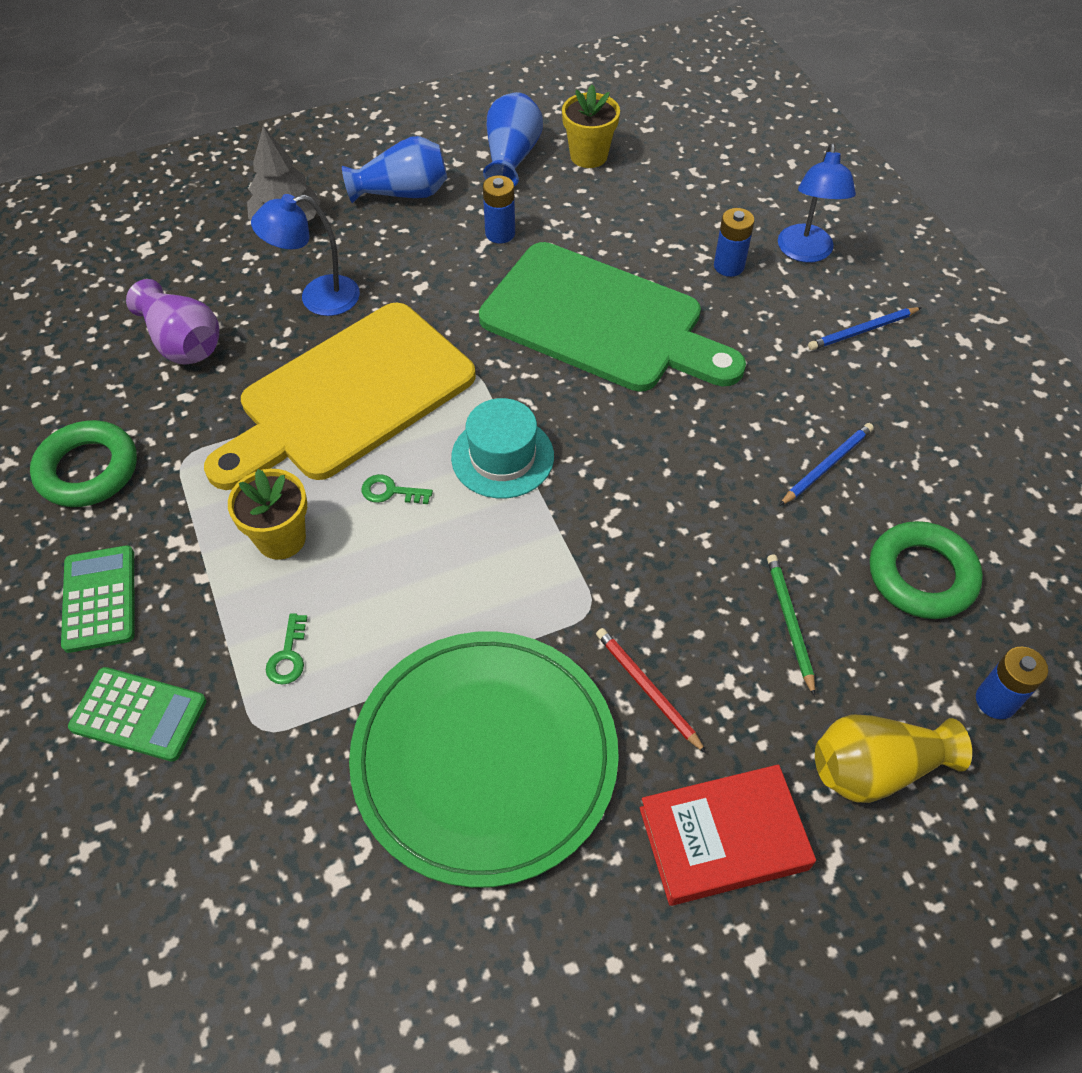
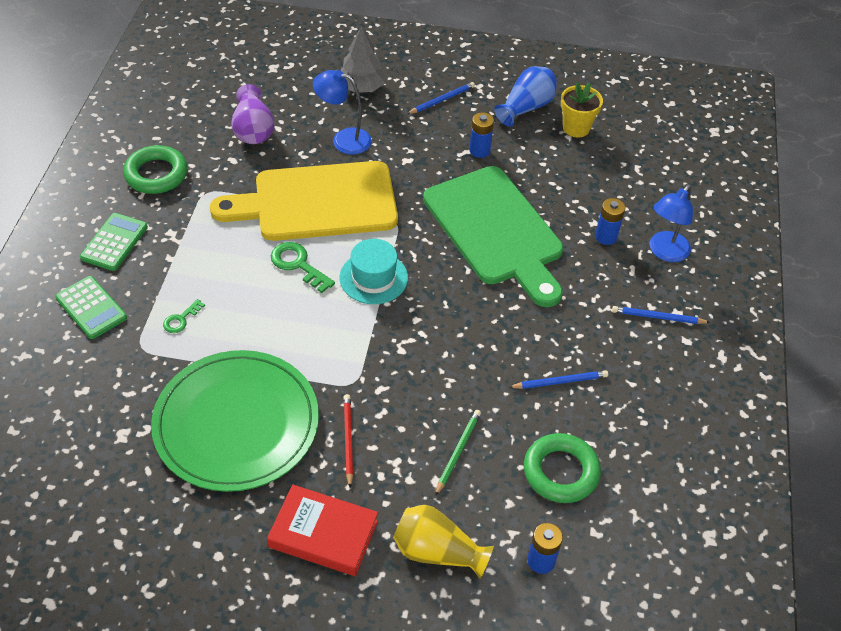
camera: 30 degrees right, 5 degrees down
yellow flower pot [228,469,307,560] -> none
blue vase [342,136,447,203] -> blue pencil [407,82,475,114]
green key [362,474,433,504] -> green key [271,242,335,293], size x1.67

